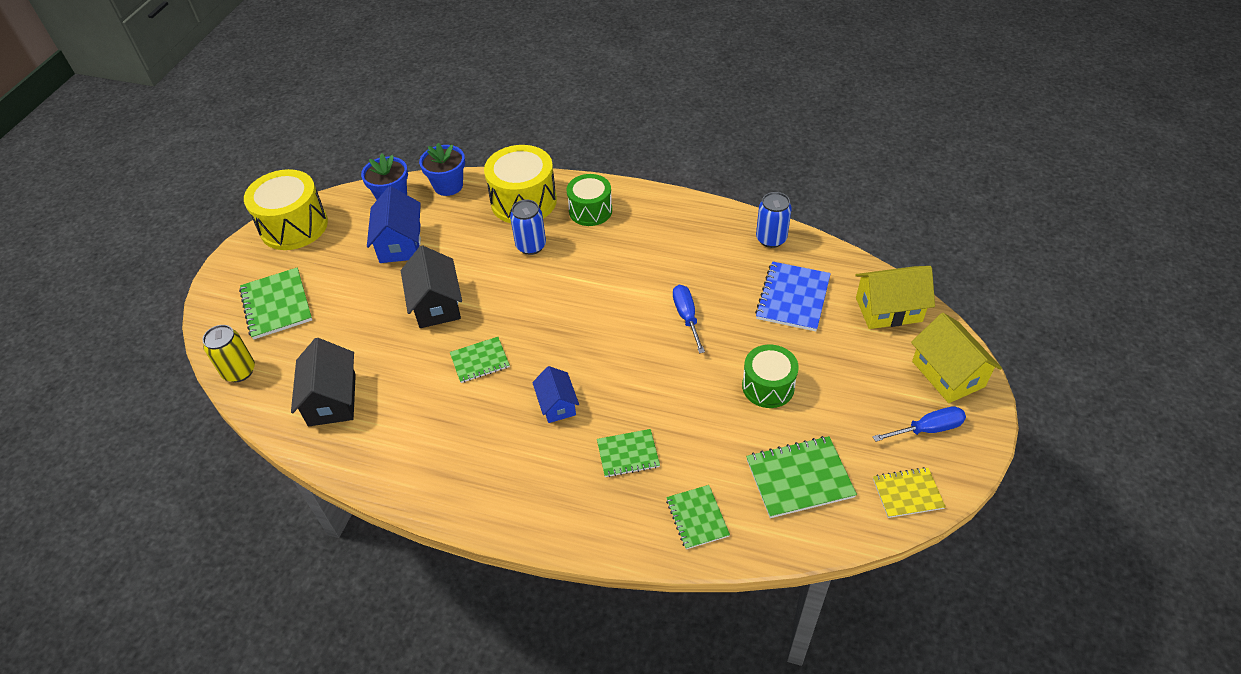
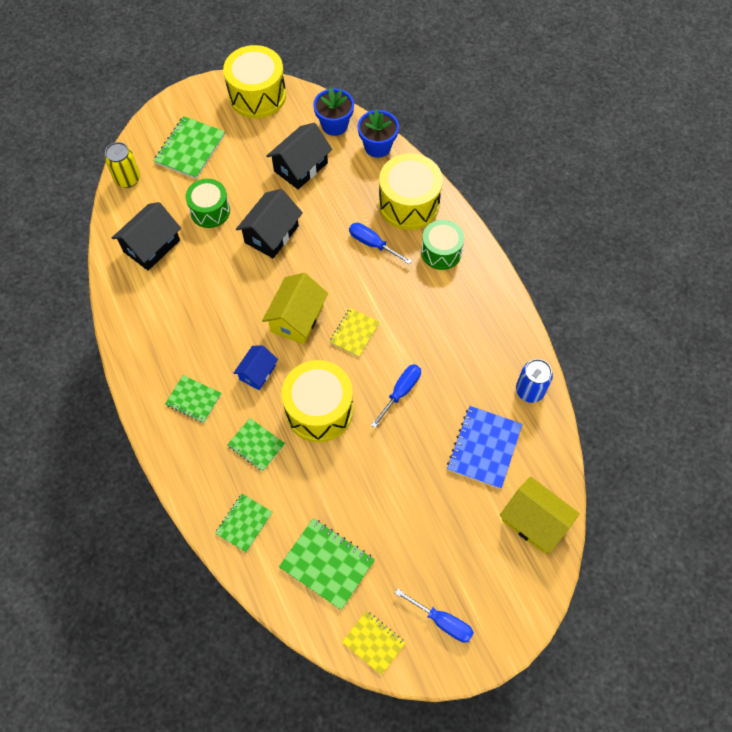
camera: 45 degrees right, 15 degrees up
blue house [367,186,421,263] -> black house [266,123,332,189]
green notebook [450,337,510,383] -> green notebook moved to [165,375,221,423]
blue can [510,200,546,255] -> blue screwdriver [349,223,412,264]
green drum [742,344,799,408] -> green drum moved to [186,179,230,228]
blue notebook [755,262,831,331] -> blue notebook turned 45 degrees counterclockwise [447,406,523,489]
yellow house [911,313,1002,403] -> yellow house moved to [262,273,328,344]
none -> yellow drum [282,360,353,442]
none -> yellow notebook [330,308,380,357]

